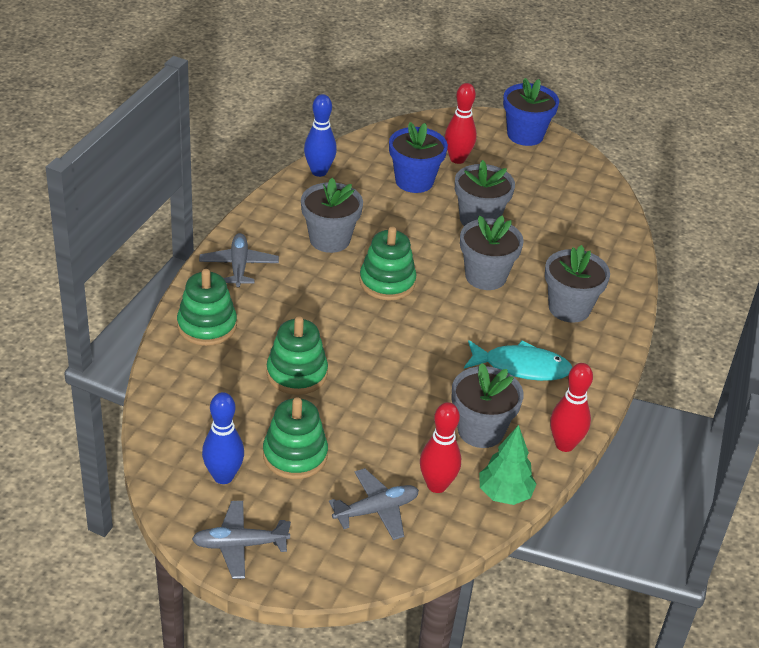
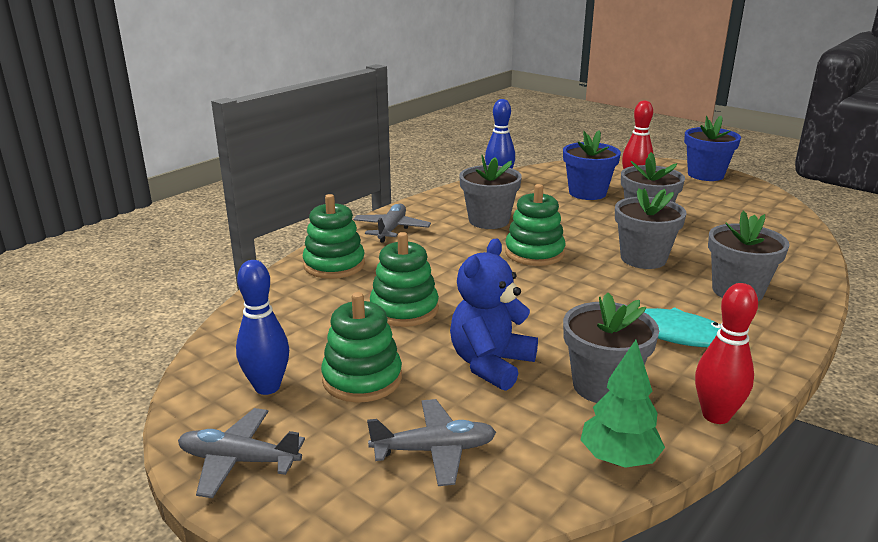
camera: 20 degrees right, 15 degrees down
red bowling pin [420,402,461,493] -> none
none -> blue teddy bear [450,238,538,391]

